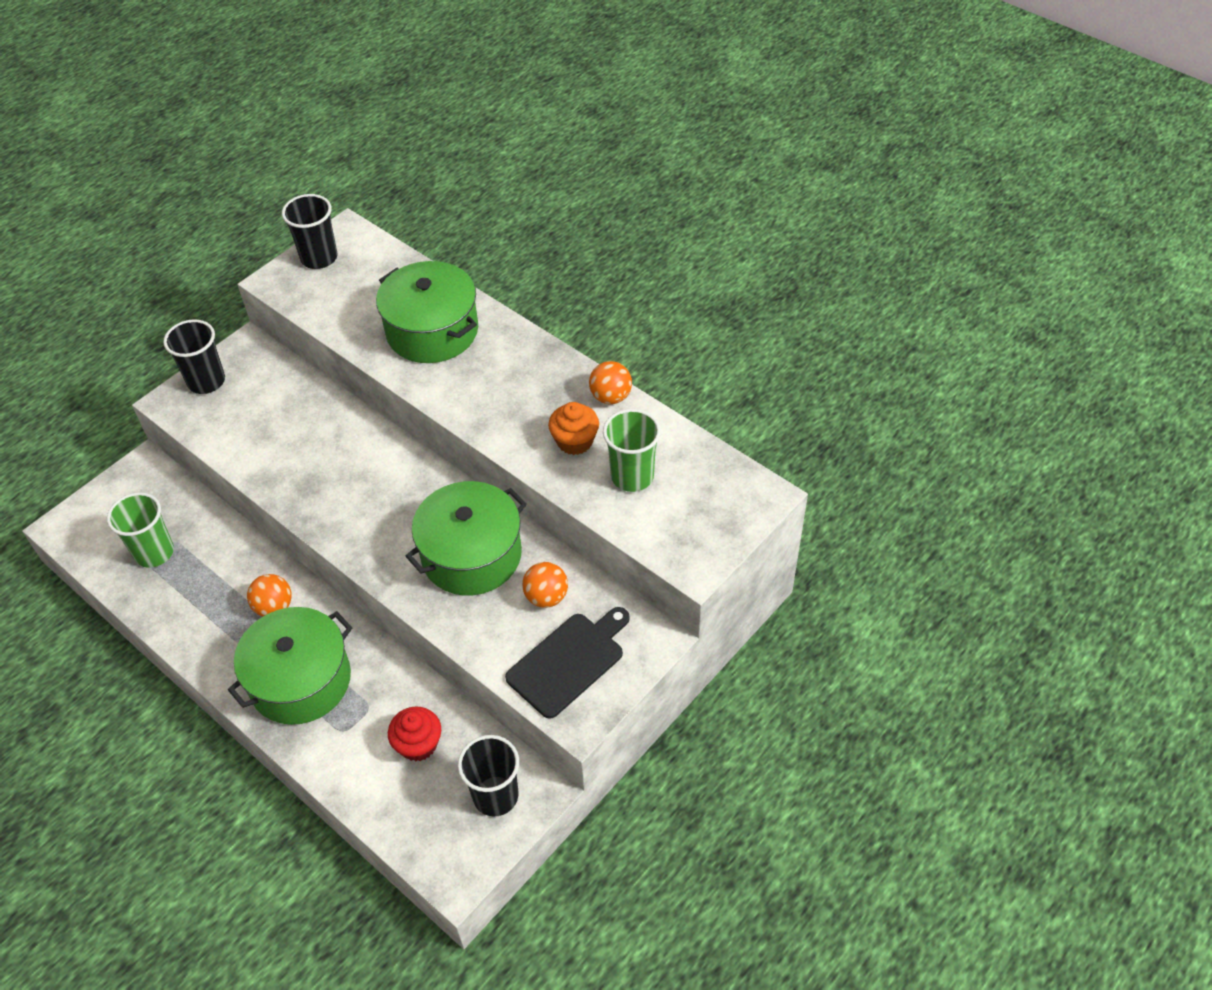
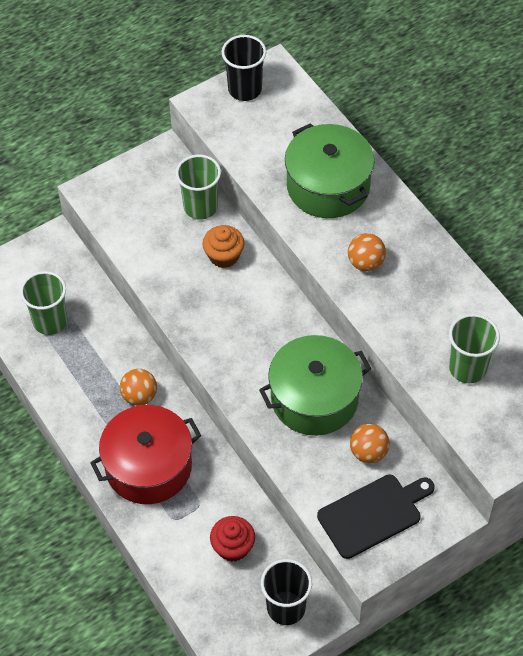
camera: 15 degrees right, 5 degrees up
black cup [163,319,225,394] -> none
green pot [228,607,352,725] -> red pot [90,405,201,504]
orange cupcake [548,402,599,455] -> orange cupcake moved to [203,225,245,268]
orange ball [589,361,632,404] -> orange ball moved to [348,233,386,271]
none -> green cup [176,154,221,220]

